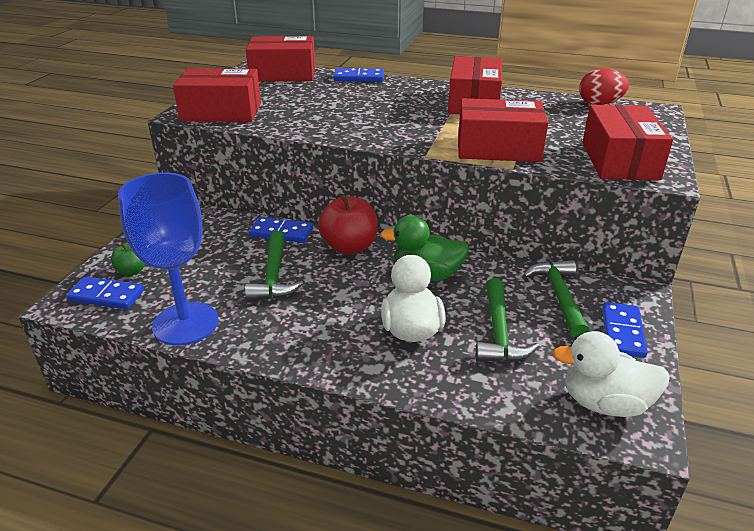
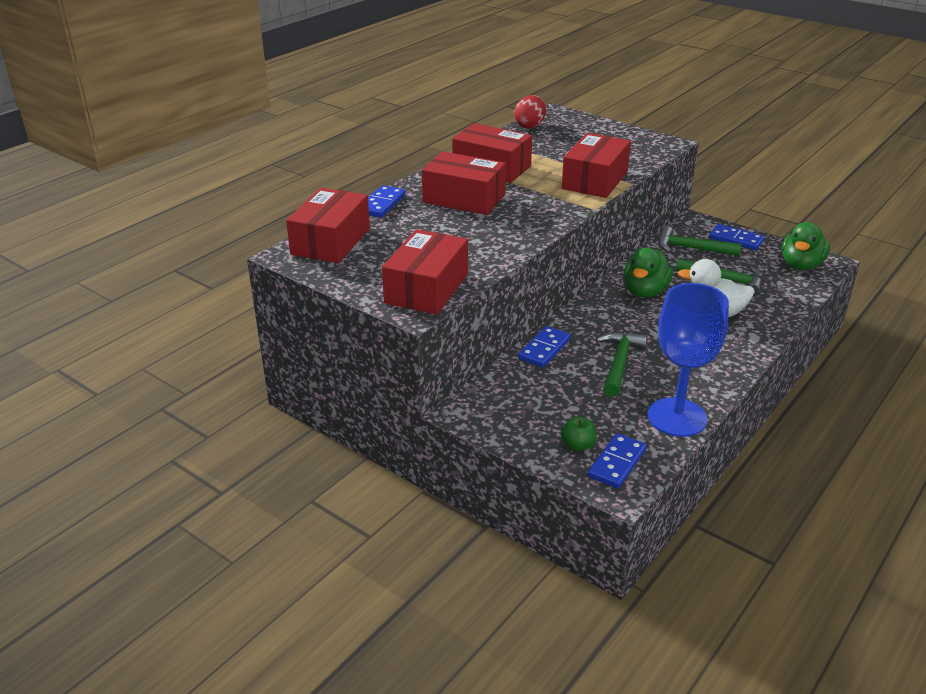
camera: 70 degrees left, 0 degrees up
green hammer [245,231,303,301] -> green hammer turned 90 degrees counterclockwise [596,332,647,397]
red apple [318,195,378,255] -> none
white duck [552,331,670,417] -> green duck [782,222,830,270]
red box [583,105,673,180] -> red box moved to [422,152,506,215]

